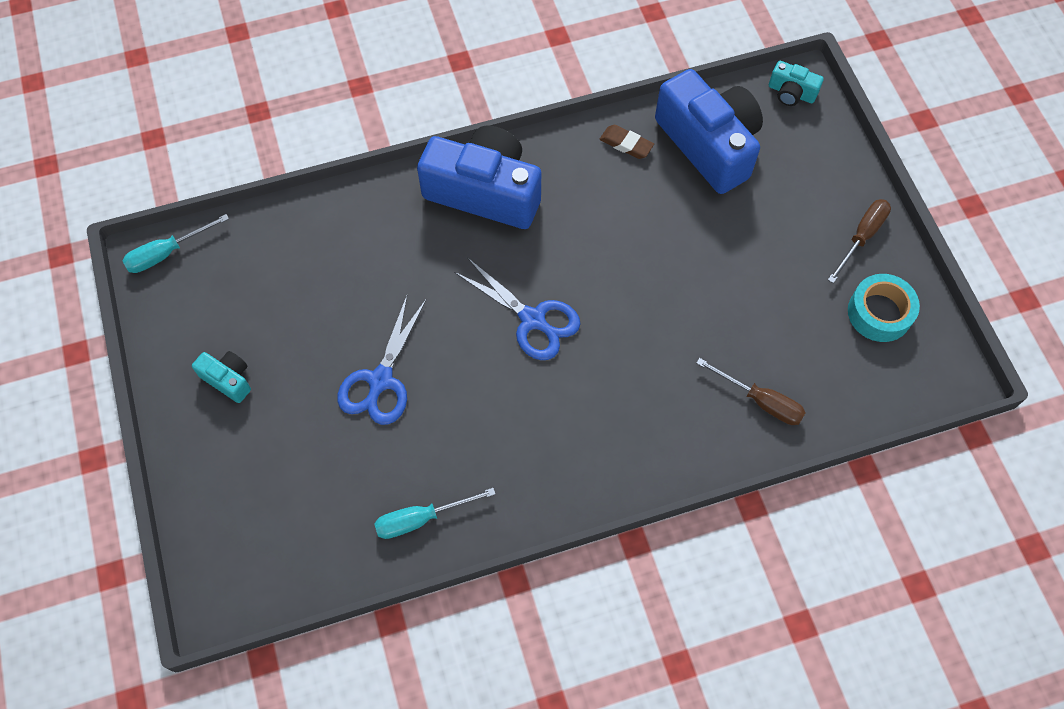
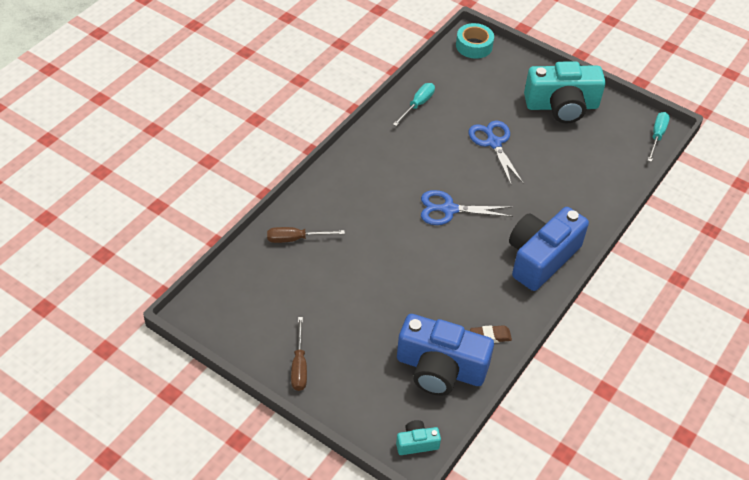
camera: 140 degrees right, 15 degrees down
turquoise camera [192,351,251,403] -> turquoise camera [524,61,606,123], size x2.26
blue camera [417,126,541,229] -> blue camera turned 150 degrees clockwise [509,207,589,291]
turquoise tape [848,274,920,342] -> turquoise tape moved to [456,23,494,59]

